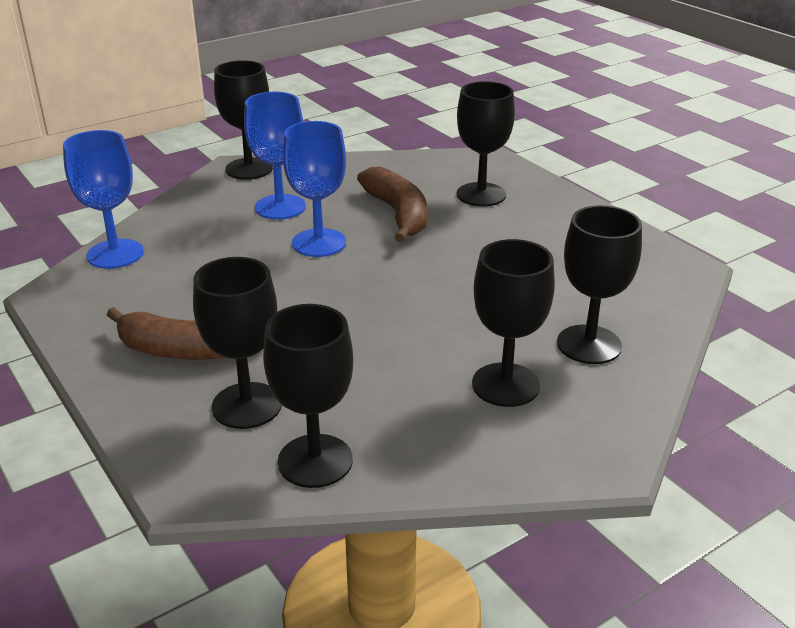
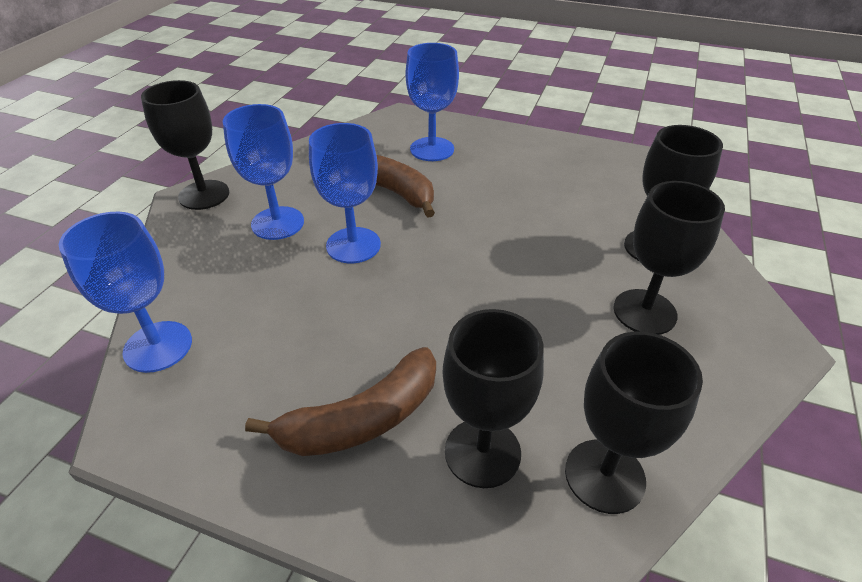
camera: 35 degrees left, 10 degrees up
black goblet [457,81,515,206] -> blue goblet [405,43,459,161]

